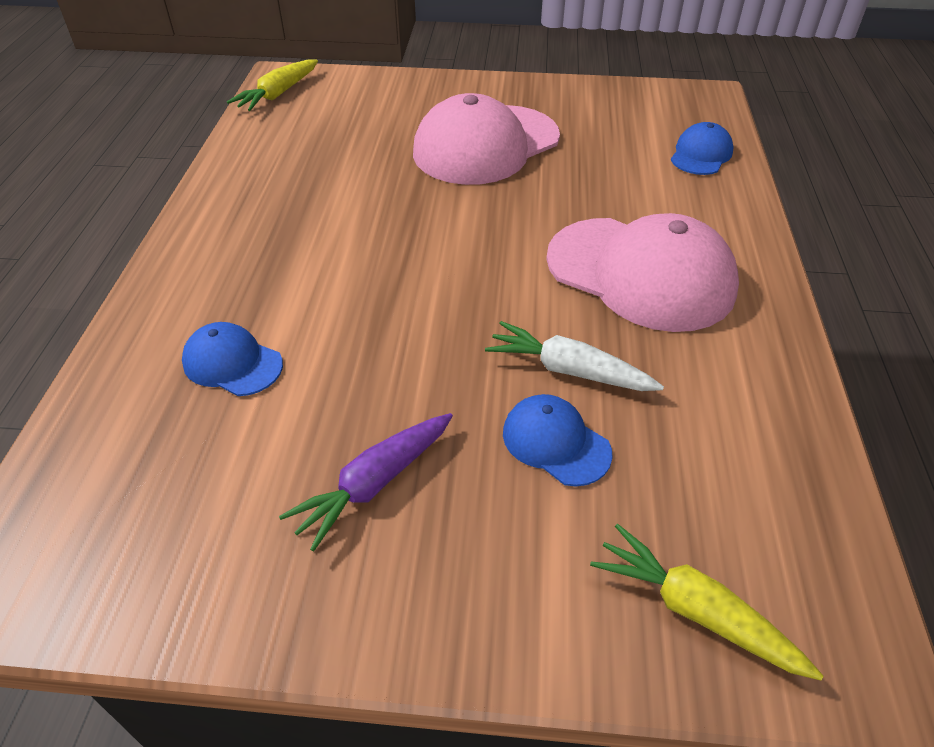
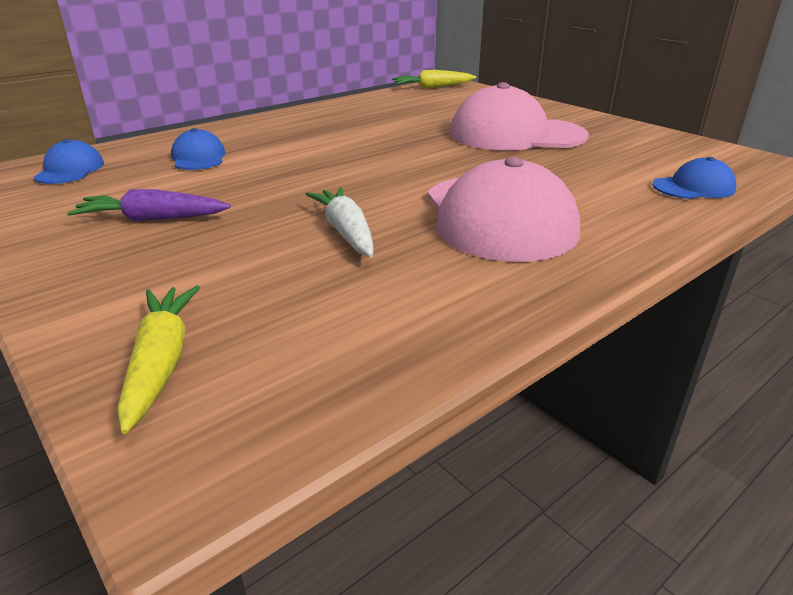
camera: 45 degrees right, 15 degrees down
blue cap [503,394,613,487] -> blue cap moved to [34,139,104,184]

